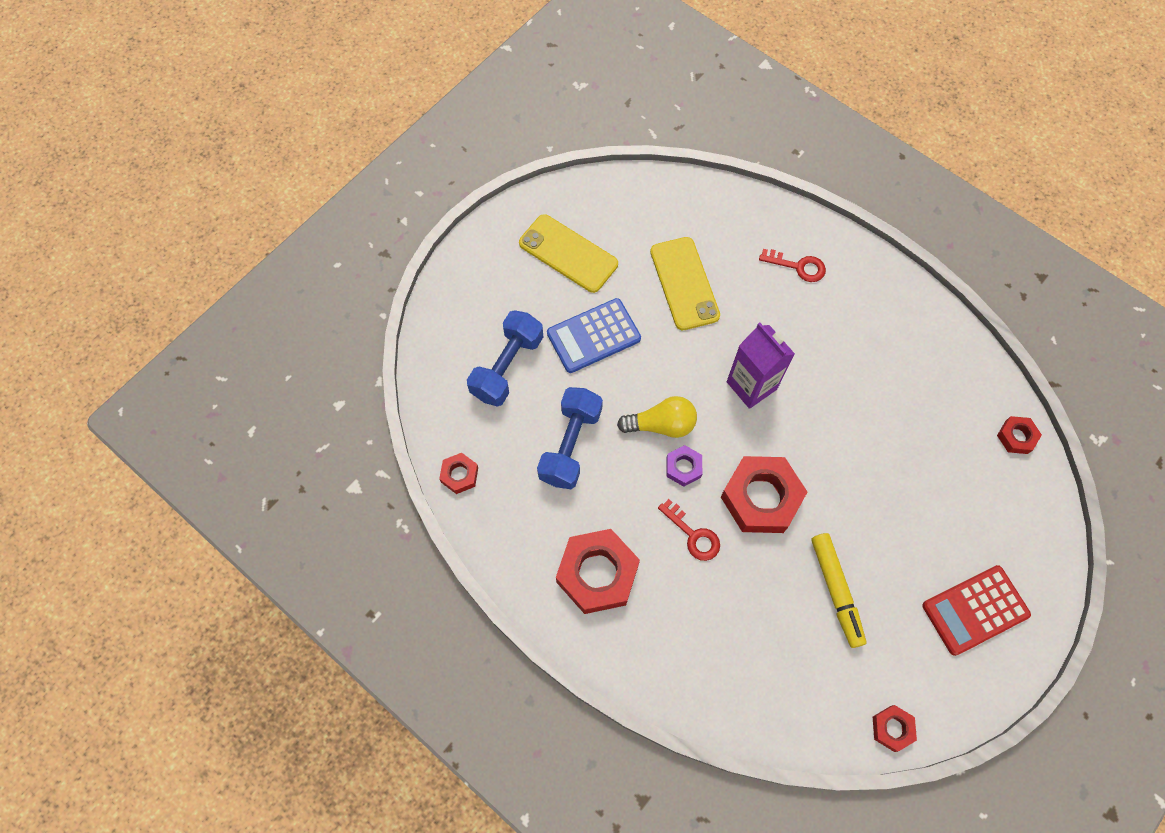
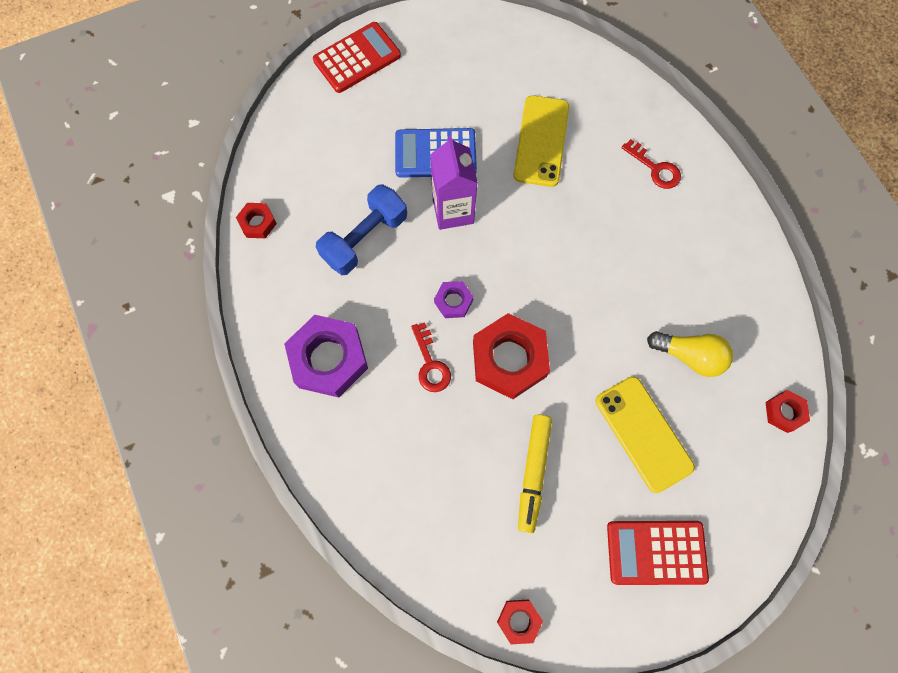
camera: 25 degrees right, 5 degrees up
blue dumbbell [467,310,543,407] -> none
yellow phone [519,214,618,293] -> yellow phone moved to [596,376,695,493]
red nut [556,529,640,614] -> purple nut [284,315,368,398]
yellow light bulb [617,396,697,438] -> yellow light bulb moved to [647,331,733,377]
purple carton [727,323,795,409] -> purple carton moved to [430,135,478,230]
none -> red calculator [313,22,401,93]

